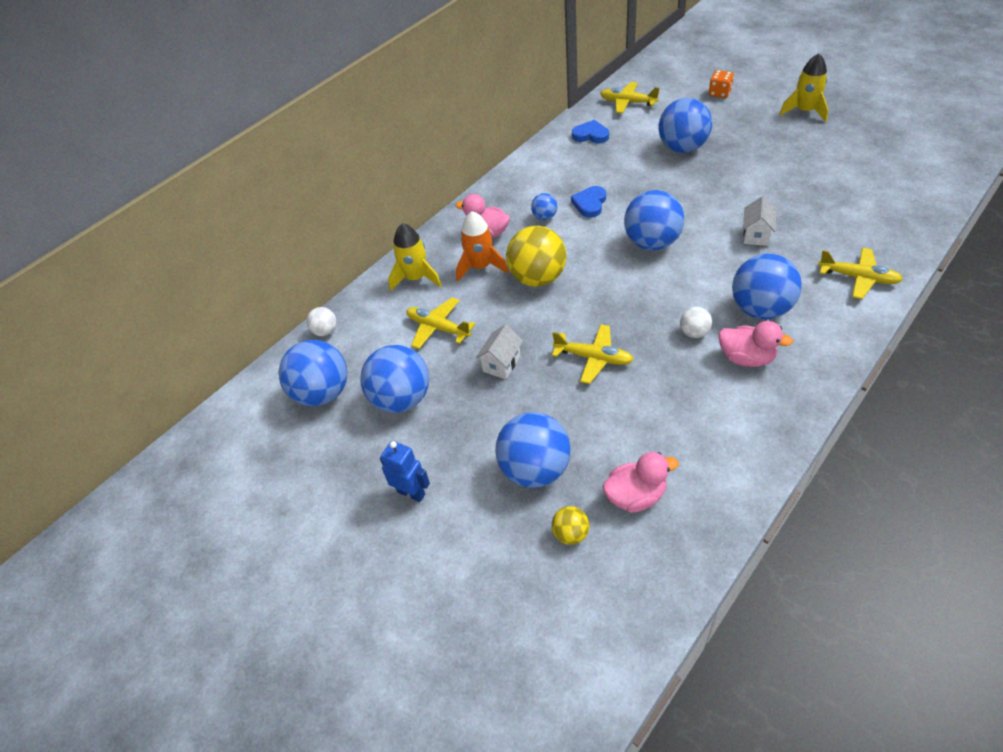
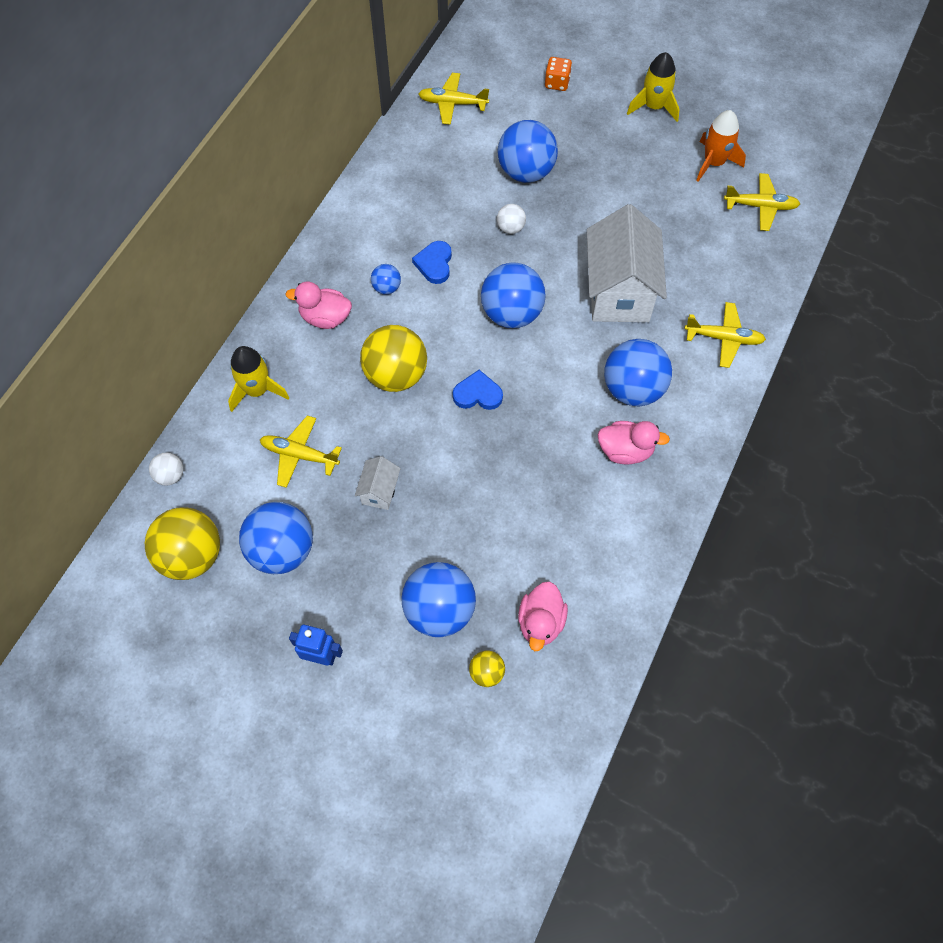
camera: 20 degrees left, 15 degrees up
blue ball [279,340,347,406] -> yellow ball [145,507,220,580]
orange rocket [456,211,508,282] -> orange rocket moved to [696,110,746,182]
yellow plane [552,324,634,384] -> yellow plane moved to [724,173,800,231]
blue heart [572,120,609,143] -> blue heart moved to [453,370,503,410]
pink duck [603,452,679,513] -> pink duck turned 135 degrees clockwise [518,581,568,651]
white ball [680,307,712,338] -> white ball moved to [497,204,526,234]
white house [743,196,776,246] -> white house [587,204,667,322], size x2.24

